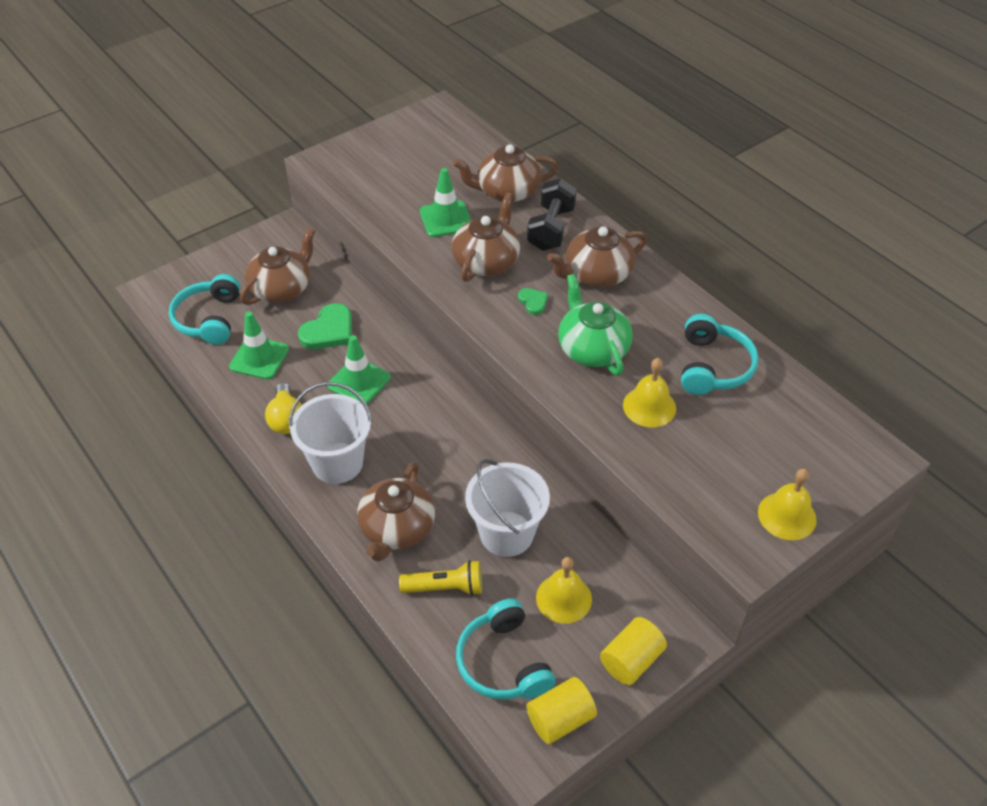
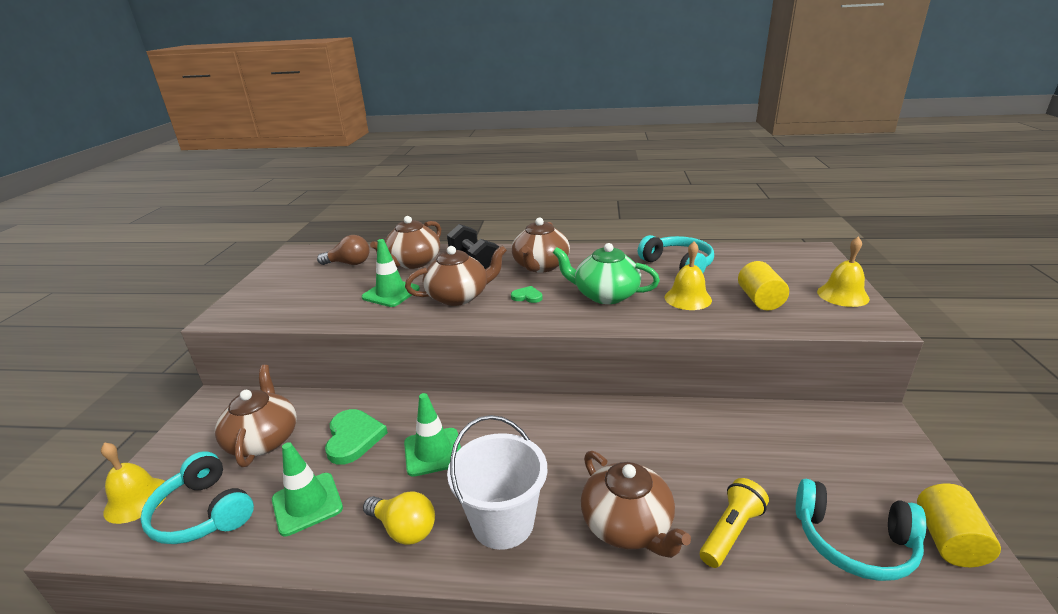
camera: 45 degrees left, 20 degrees down
brown teapot [452,192,520,282] -> brown teapot turned 90 degrees clockwise [405,245,507,306]
white bucket [465,459,550,557] -> none
yellow bell [536,557,592,624] -> yellow bell moved to [101,442,166,524]
yellow cylinder [600,617,667,685] -> yellow cylinder moved to [738,261,789,310]
none -> brown light bulb [317,235,370,265]

